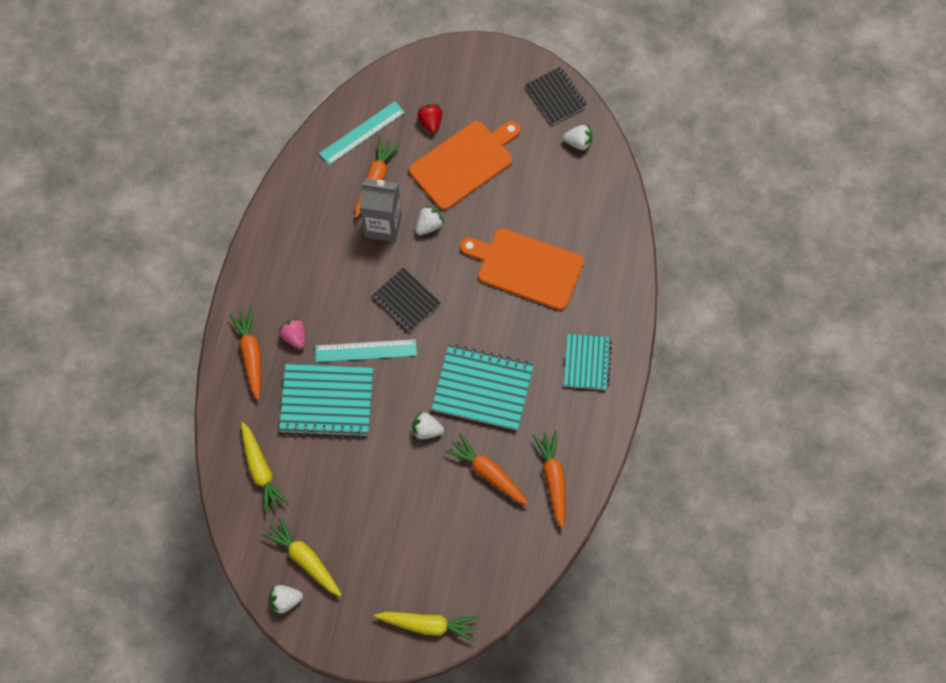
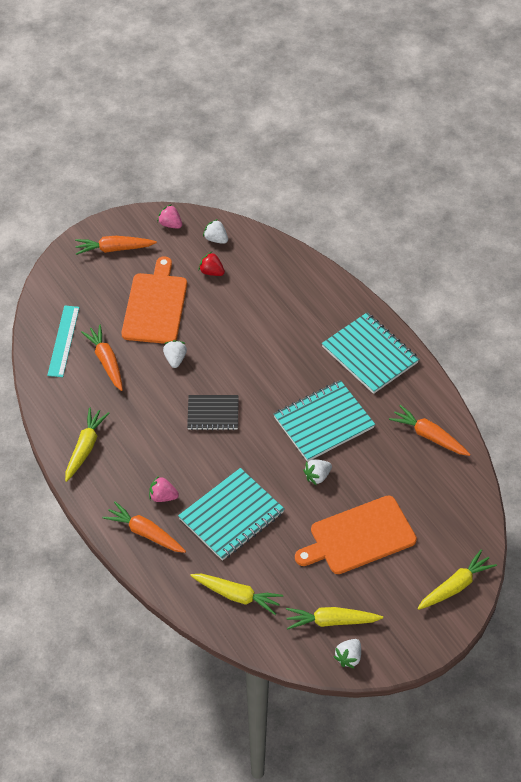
camera: 45 degrees left, 15 degrees down
turquoise ruler [315,339,417,363] -> none
grey carton [360,178,402,242] -> none
red strawberry [417,104,442,133] -> red strawberry moved to [199,252,225,276]
orange carrot [445,433,529,505] -> orange carrot moved to [75,236,157,255]
orange cutting board [460,228,584,310] -> orange cutting board moved to [295,496,417,574]
black notebook [526,67,587,125] -> pink strawberry [157,204,182,229]
white strawberry [563,125,592,151] -> white strawberry turned 105 degrees counterclockwise [203,219,228,244]
turquoise notebook [564,334,612,390] -> turquoise notebook [322,313,419,394], size x1.59
none -> yellow carrot [65,407,110,482]

